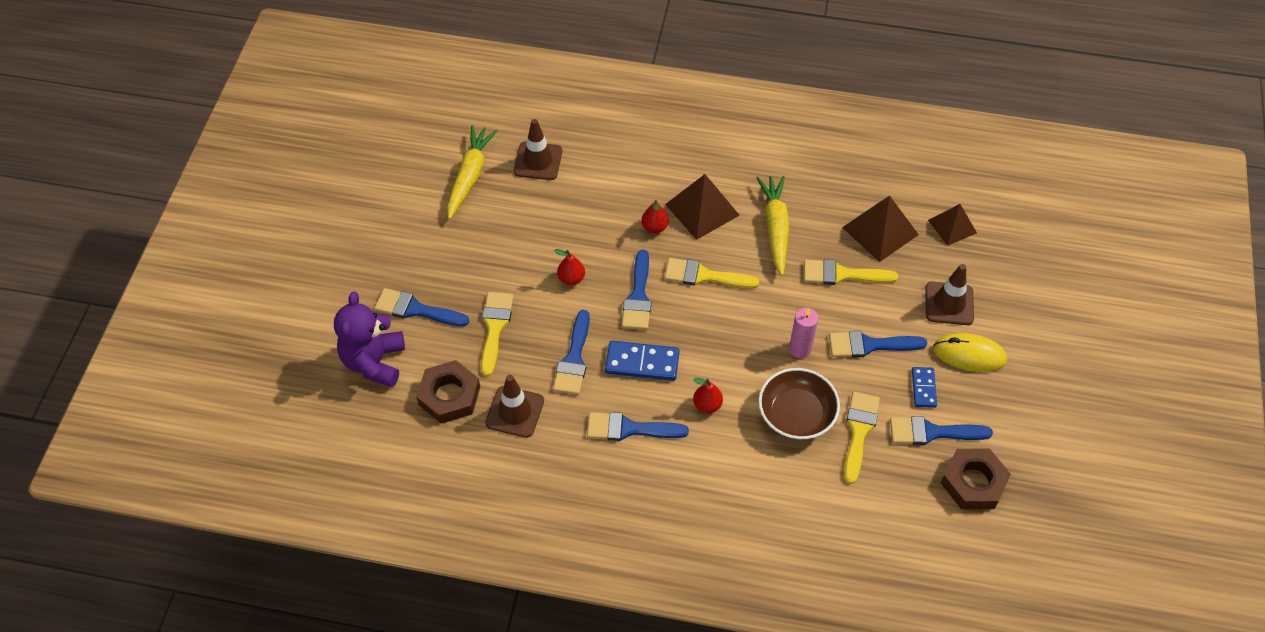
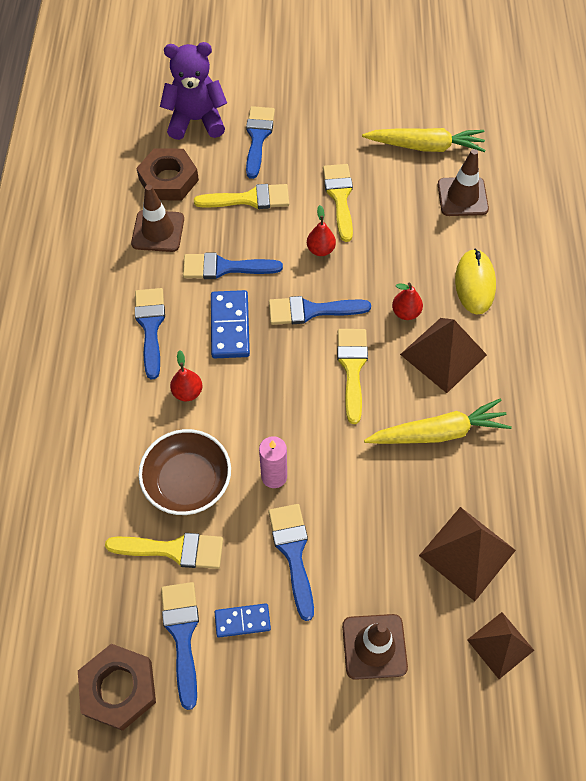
camera: 80 degrees right, 5 degrees up
yellow brush [804,259,898,285] -> yellow brush moved to [323,164,353,242]
yellow mouse [933,333,1007,372] -> yellow mouse moved to [455,249,496,315]

